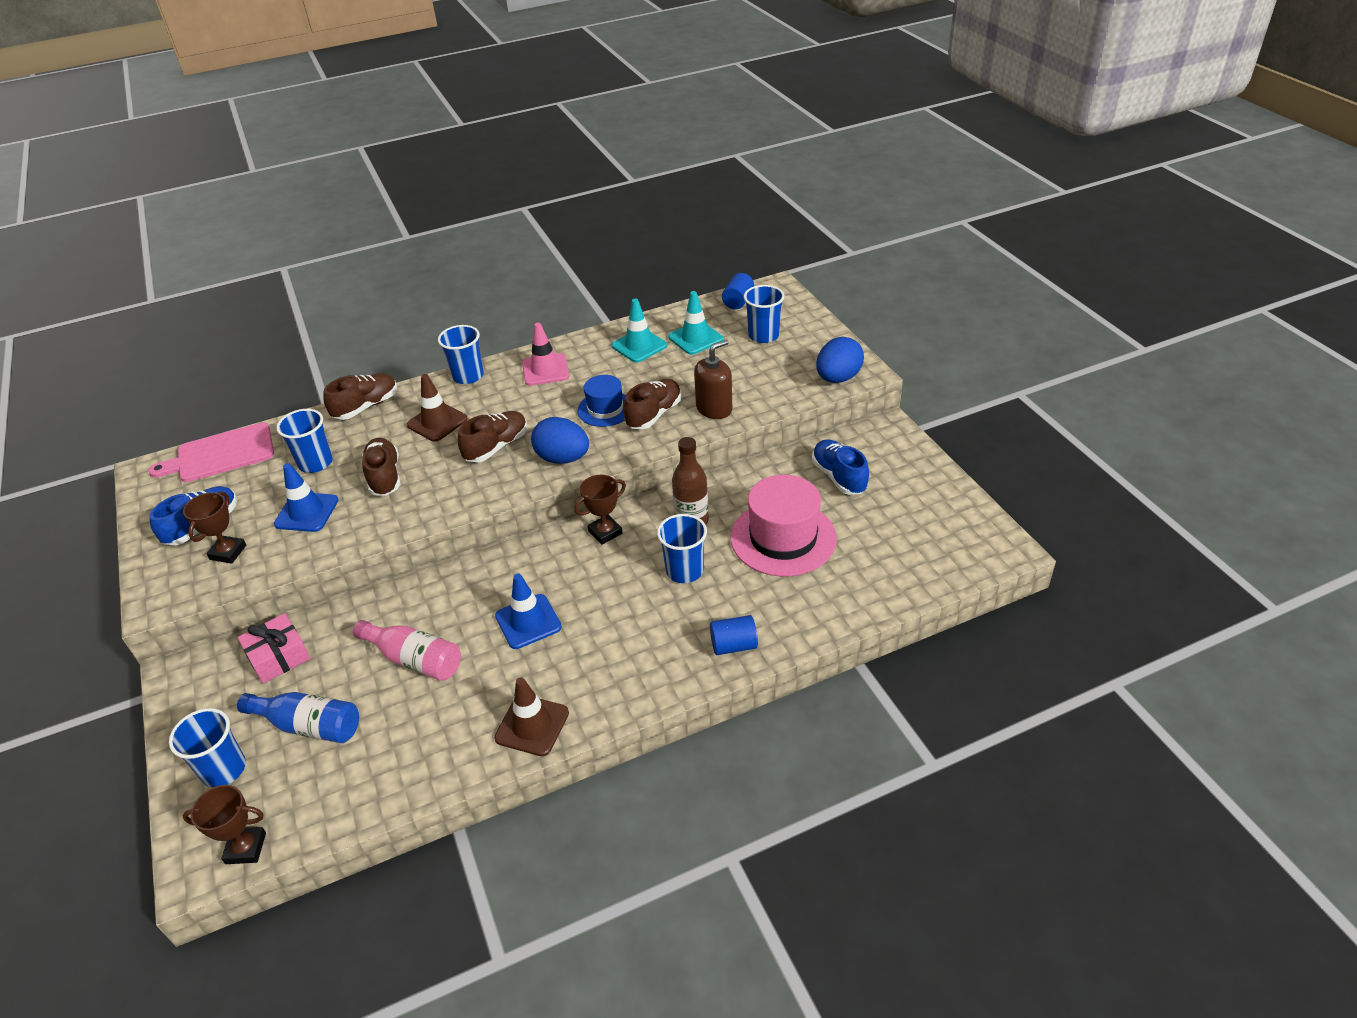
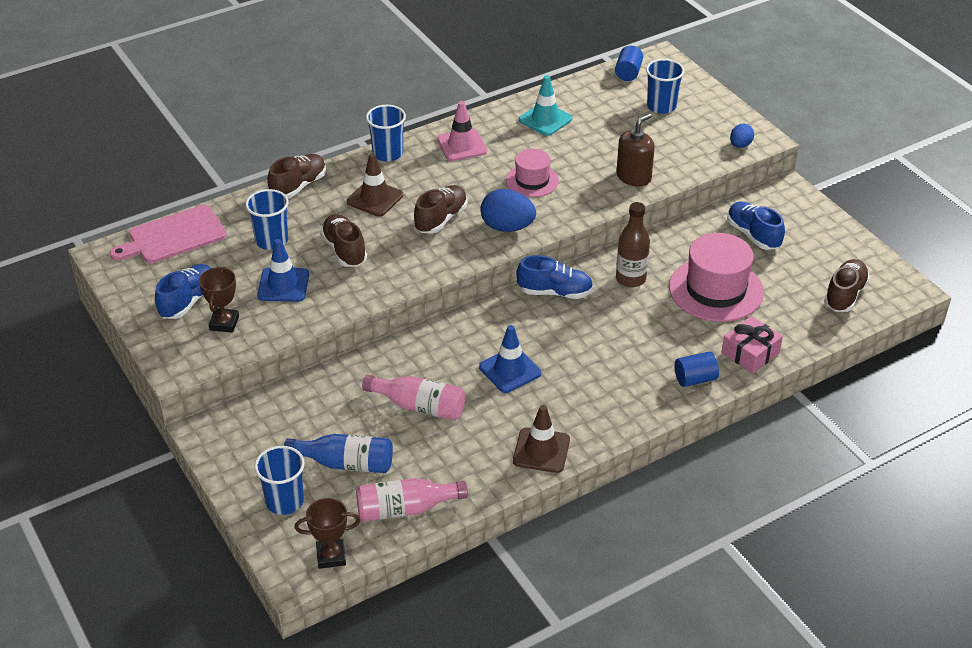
camera: 10 degrees left, 0 degrees up
pink gift [238,613,310,684] -> pink gift moved to [721,316,783,373]
brown trophy [574,475,626,545] -> blue shoe [516,255,593,299]
blue hat [577,375,626,427] -> pink hat [506,149,559,197]
brown shoe [624,379,681,429] -> brown shoe moved to [824,259,870,312]
blue cup [657,514,707,583] -> none
turquoise traffic cone [668,291,723,355] -> none
blue egg [816,337,864,383] -> blue egg [730,124,754,148], size x0.57
none -> pink bottle [356,478,468,522]

